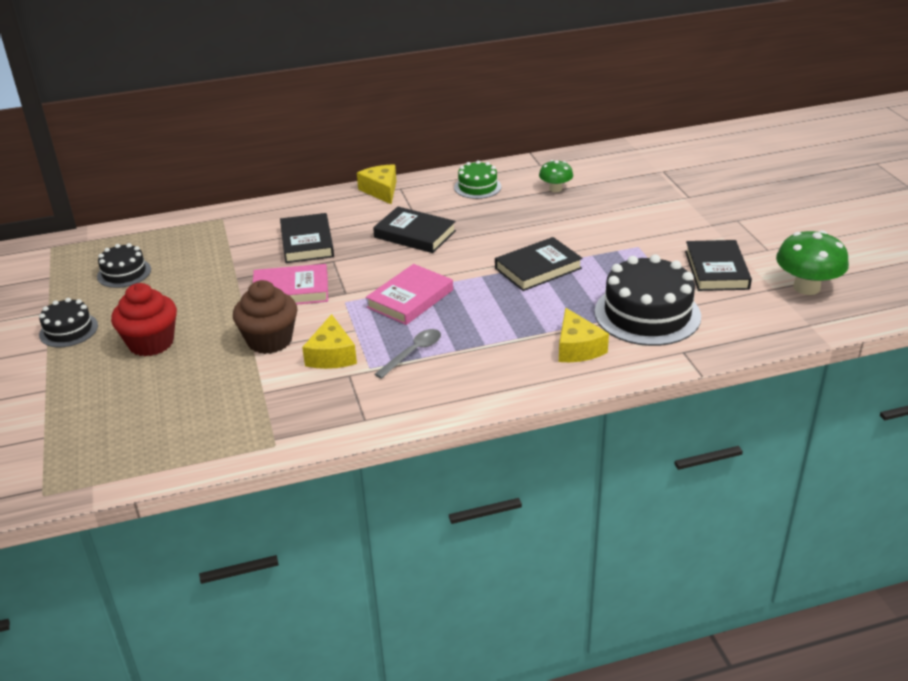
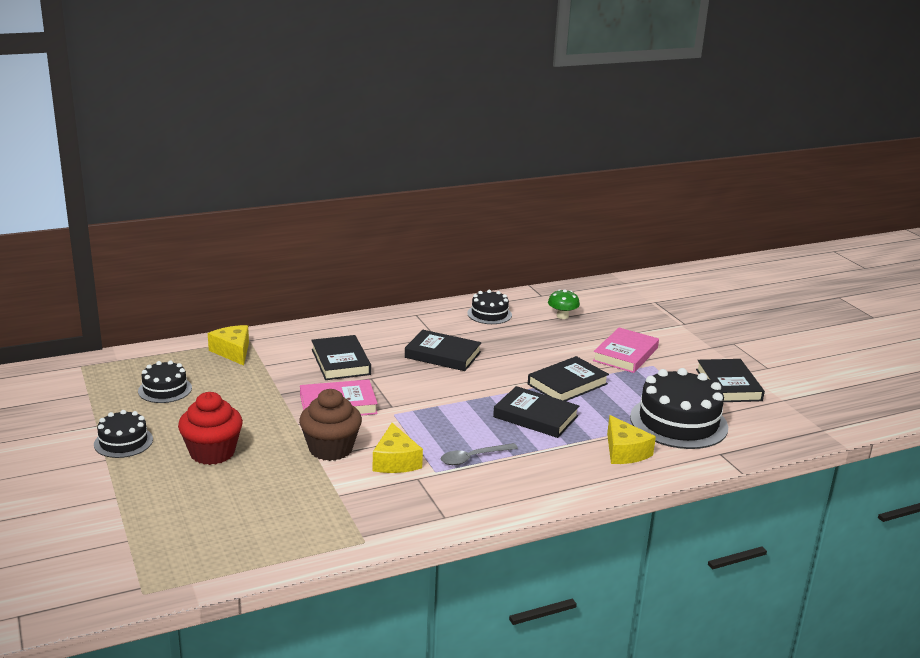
camera: 10 degrees left, 10 degrees down
yellow cheese [357,164,396,204] -> yellow cheese moved to [208,325,249,366]
pink book [366,264,453,325] -> pink book moved to [593,328,659,373]
grey spoon [374,329,441,379] -> grey spoon turned 150 degrees counterclockwise [441,443,518,465]
green cake [454,160,501,199] -> black cake [467,290,512,324]
green mushroom [776,230,849,295] -> none
none -> black book [493,386,579,438]

